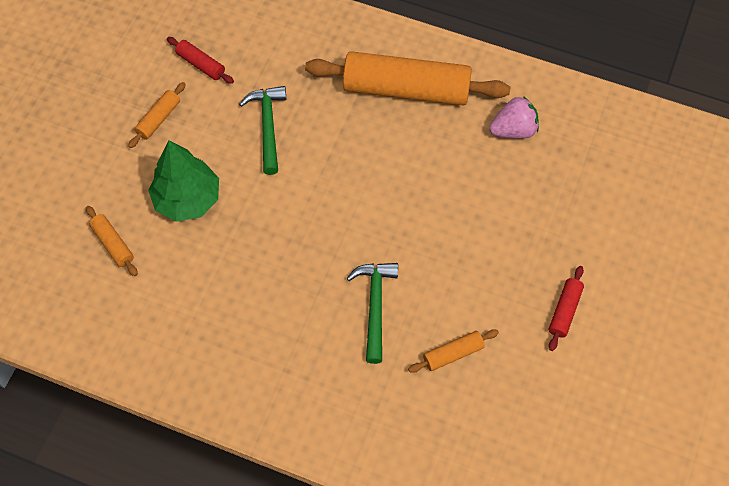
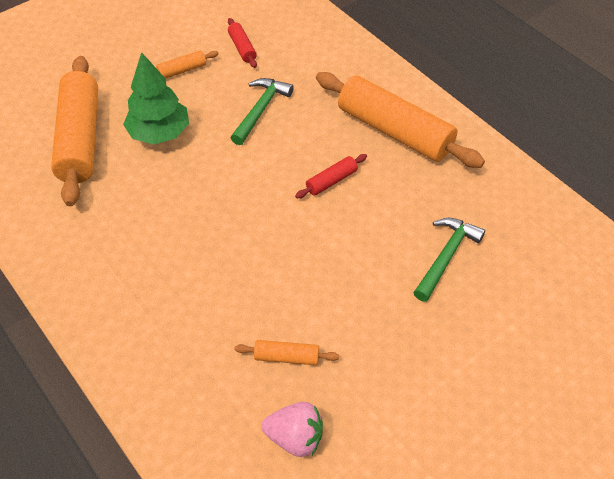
camera: 30 degrees right, 10 degrees down
orange rolling pin [86,206,138,276] -> orange rolling pin [51,56,98,206], size x2.32
green hammer [347,263,398,364] -> green hammer moved to [413,218,485,302]
pink strawberry [489,96,539,139] -> pink strawberry moved to [261,402,323,457]
red rolling pin [549,266,584,351] -> red rolling pin moved to [295,154,367,198]

